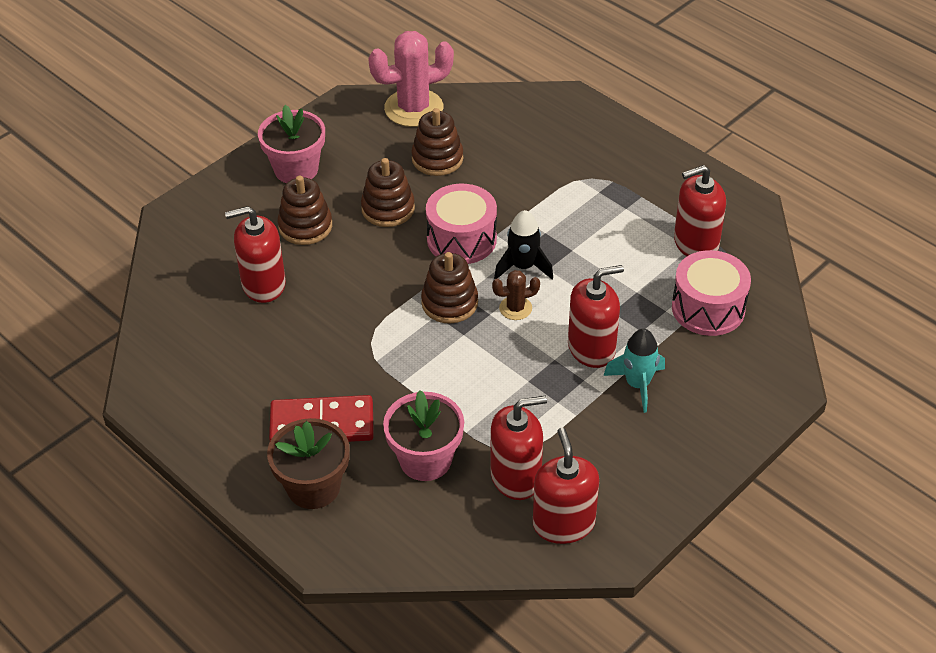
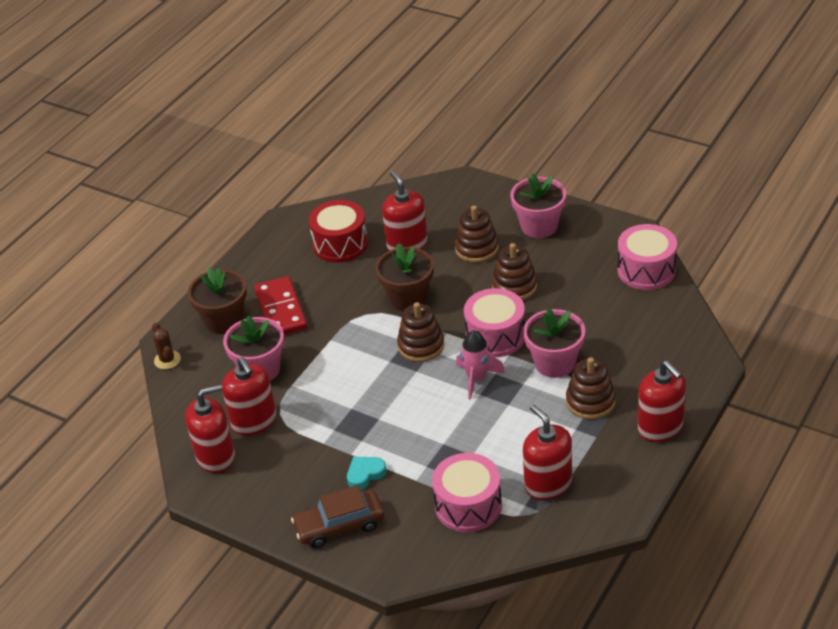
camera: 80 degrees right, 5 degrees down
pink cactus [368,31,454,127] -> pink drum [617,224,677,290]
brown stacking toy [411,108,463,176] -> brown stacking toy moved to [566,357,616,419]
brown cactus [492,270,540,320] -> brown cactus moved to [152,323,181,369]
black rocket [494,210,553,279] -> pink rocket [456,330,505,400]
red soap dispenser [568,265,624,368] -> red soap dispenser moved to [638,361,686,442]
turquoise rocket [604,329,665,413] -> turquoise heart [347,457,386,490]
none -> brown car [291,485,384,548]
none -> red drum [309,200,368,263]
none -> brown flower pot [375,243,434,311]
none -> pink flower pot [523,308,585,378]

